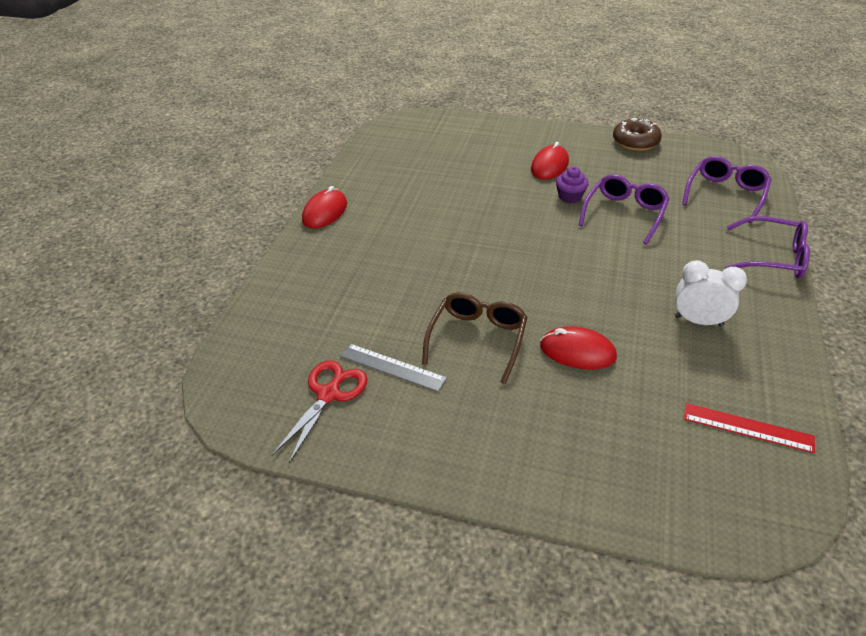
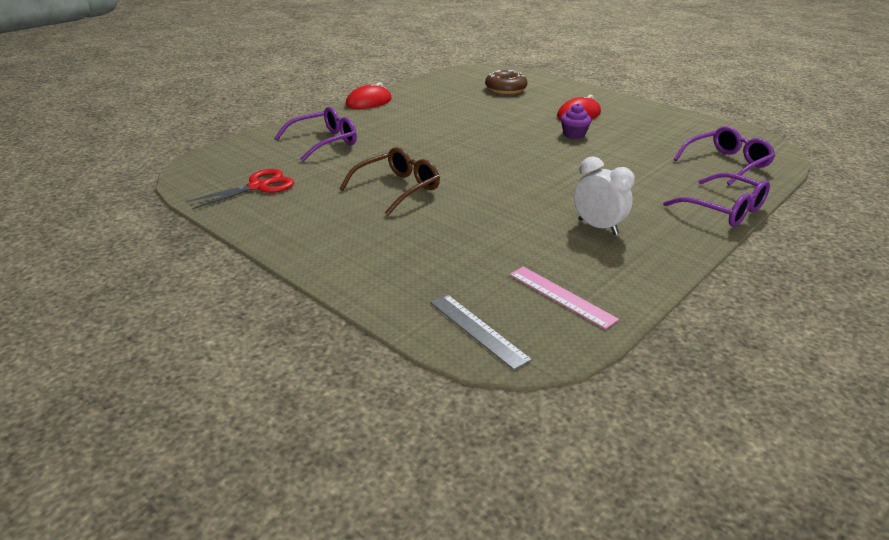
camera: 25 degrees right, 10 degrees down
grey ruler [340,344,447,392] -> grey ruler moved to [430,294,532,370]
red mouse [540,326,617,369] -> none
purple glasses [579,174,670,245] -> purple glasses moved to [275,107,357,161]
brown donut [613,118,662,151] -> brown donut moved to [485,70,527,94]
red ruler [684,403,815,453] -> pink ruler [510,267,619,329]

